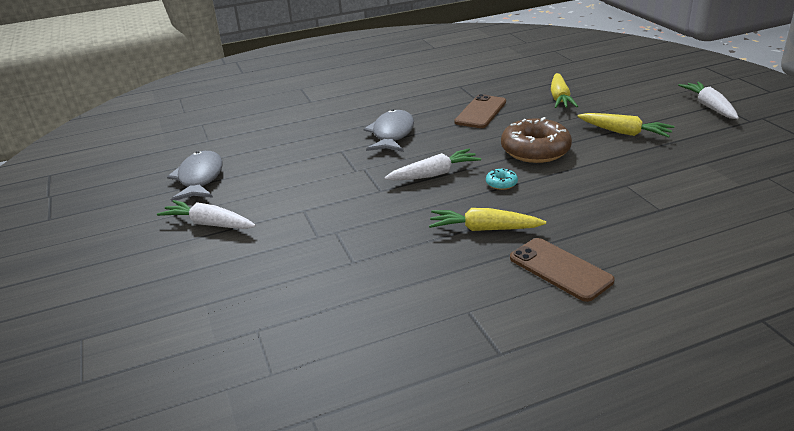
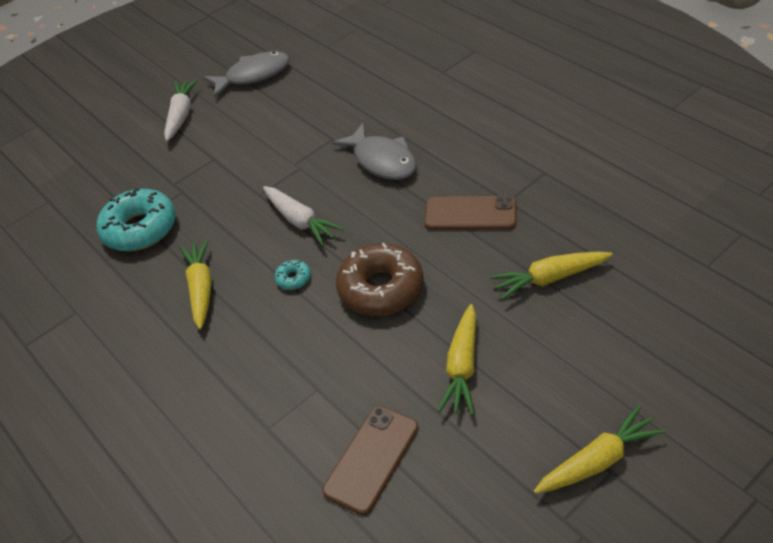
camera: 75 degrees right, 15 degrees up
grey fish [364,109,414,152] -> grey fish turned 60 degrees clockwise [332,123,417,180]
brown phone [510,238,614,302] -> brown phone moved to [322,406,419,515]
white carrot [678,82,739,119] -> yellow carrot [534,405,665,494]
none -> turquoise donut [97,188,176,251]

